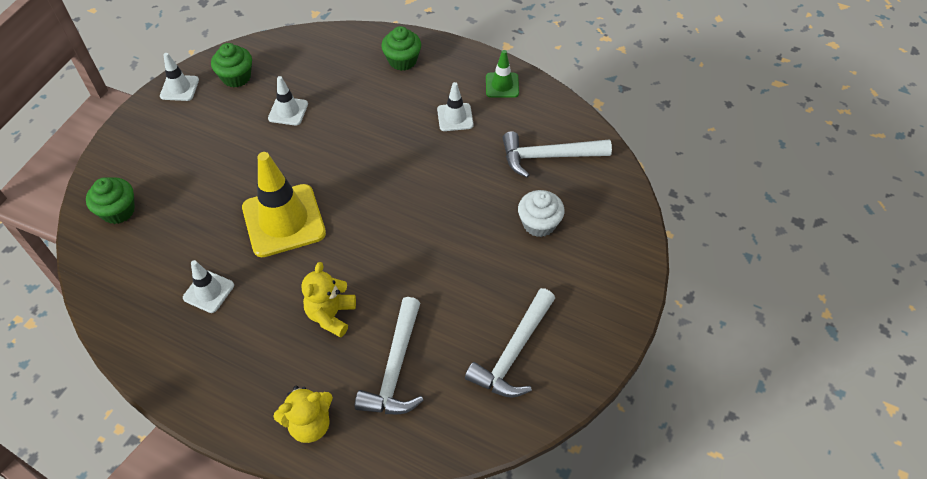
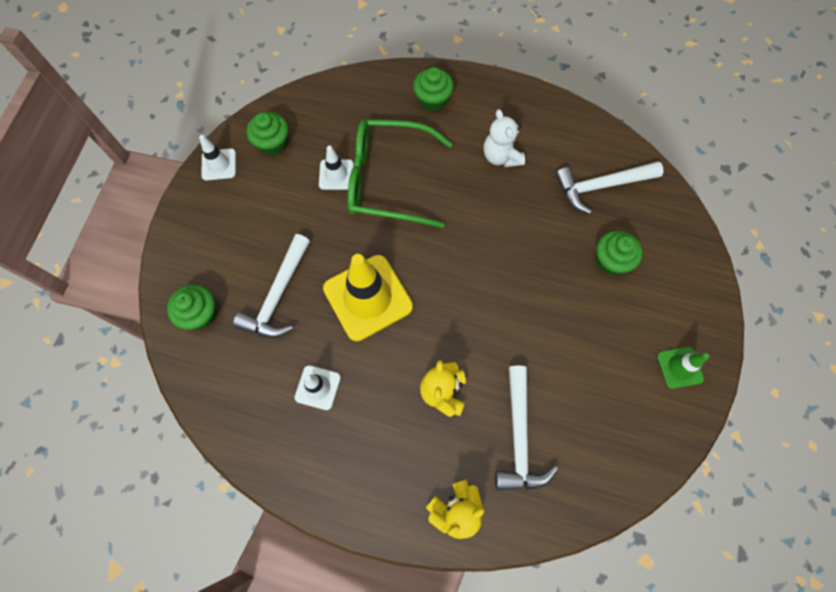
camera: 10 degrees left, 15 degrees up
white traffic cone [437,82,473,131] -> white teddy bear [484,109,525,167]
white hammer [465,288,555,398] -> white hammer moved to [233,234,310,338]
green traffic cone [486,50,519,98] -> green traffic cone moved to [657,347,709,389]
white cupcake [518,190,565,237] -> green cupcake [596,231,643,275]
none -> green glasses [347,119,453,228]

